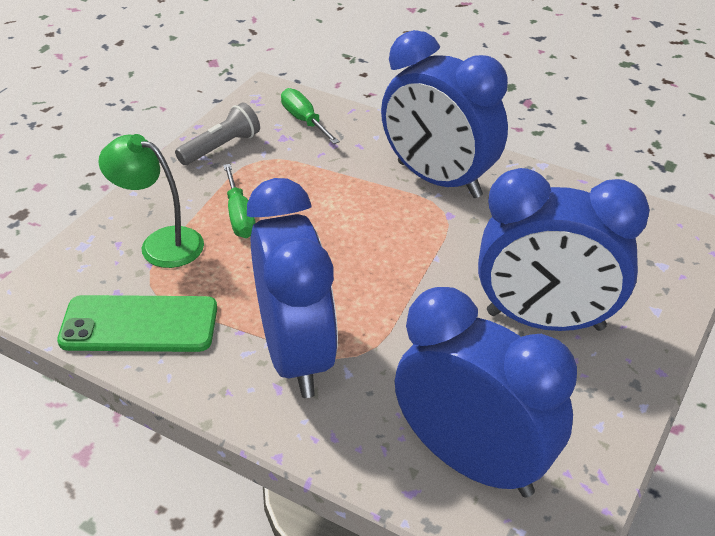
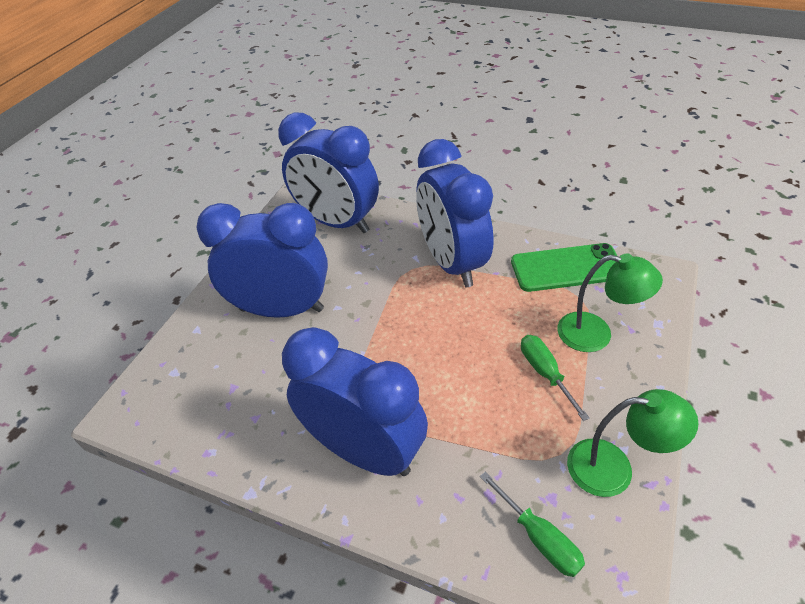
camera: 175 degrees right, 5 degrees up
grey flashlight [175,102,260,165] -> green lamp [567,389,699,497]

